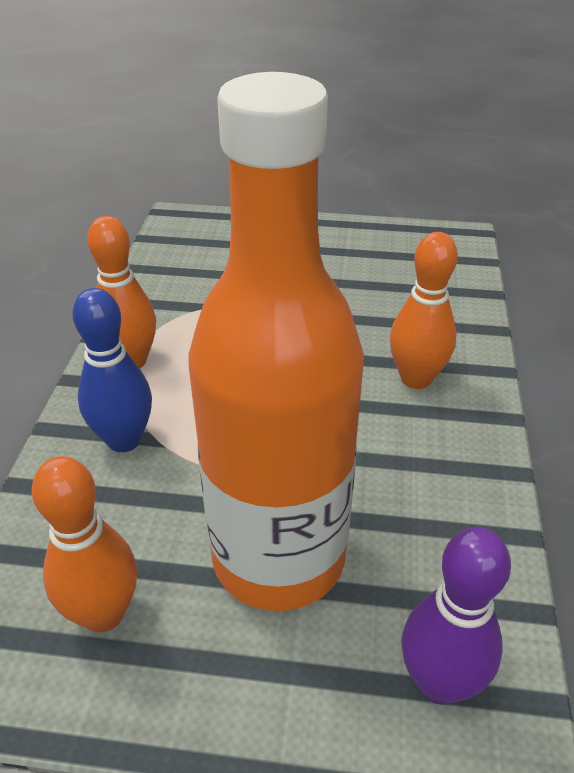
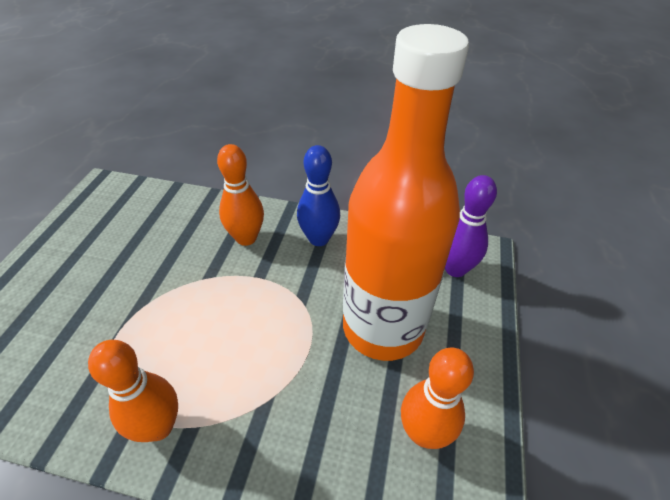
camera: 85 degrees left, 5 degrees up
blue bowling pin [72,288,152,452] -> blue bowling pin moved to [297,145,340,246]

